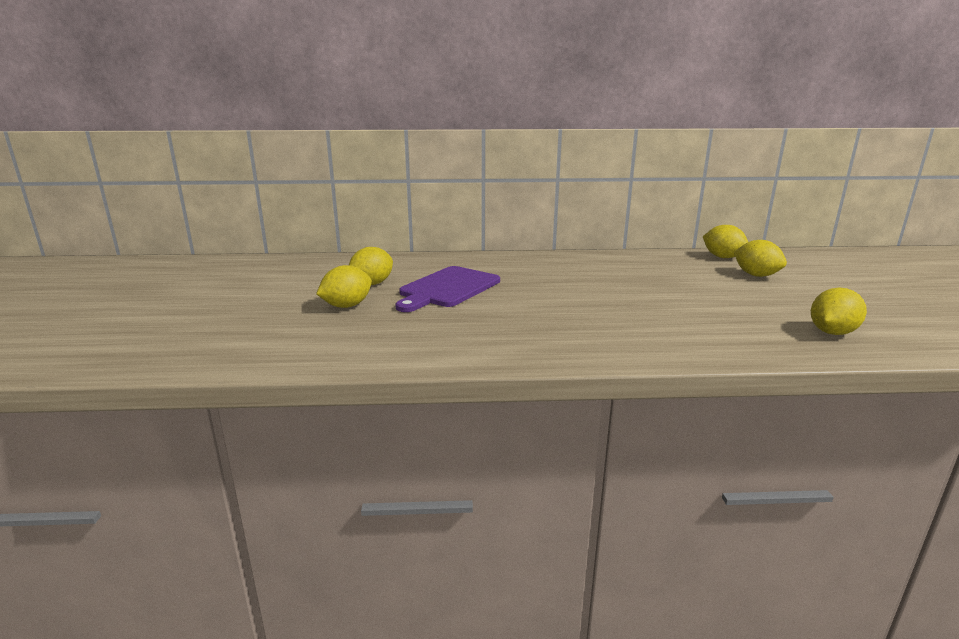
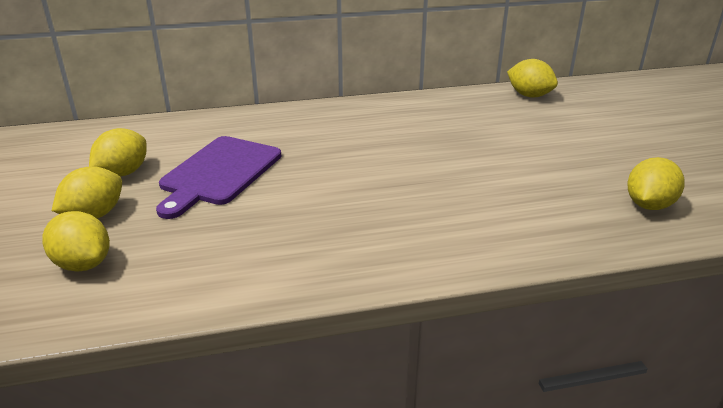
camera: 10 degrees left, 10 degrees up
yellow lemon [734,240,787,277] -> yellow lemon moved to [42,211,110,272]

